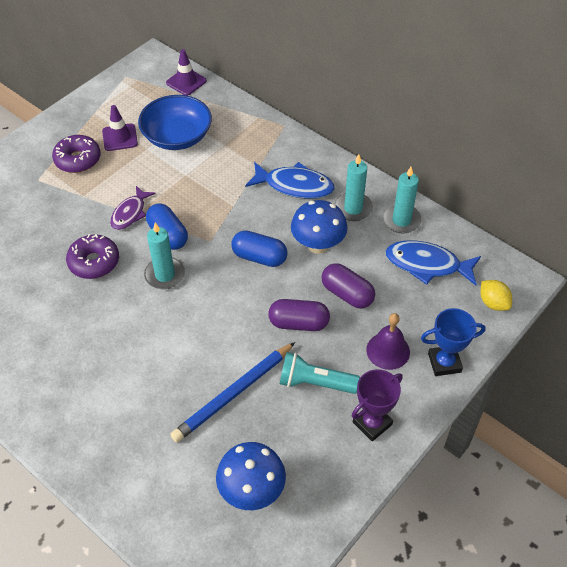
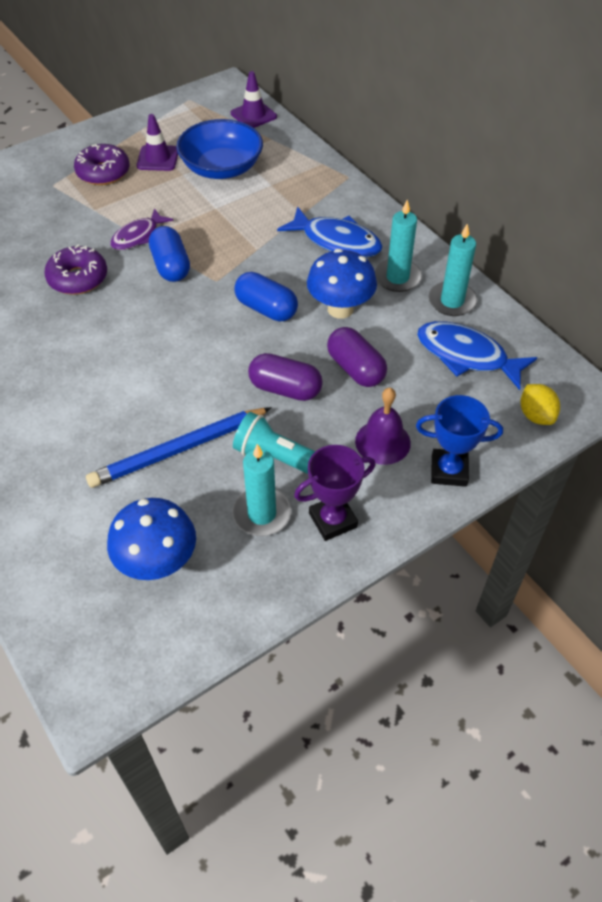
camera: 15 degrees right, 0 degrees up
turquoise candle [144,222,185,289] -> turquoise candle moved to [232,444,291,536]

